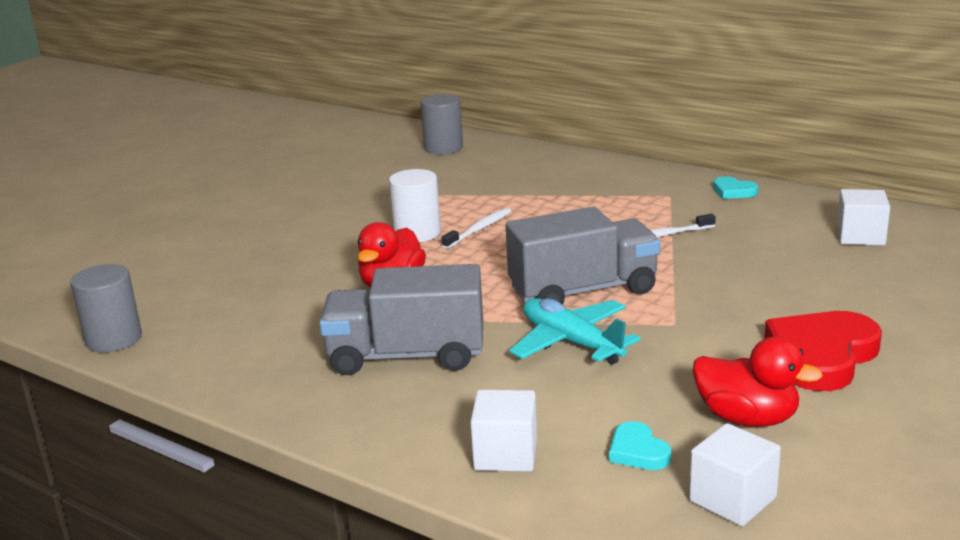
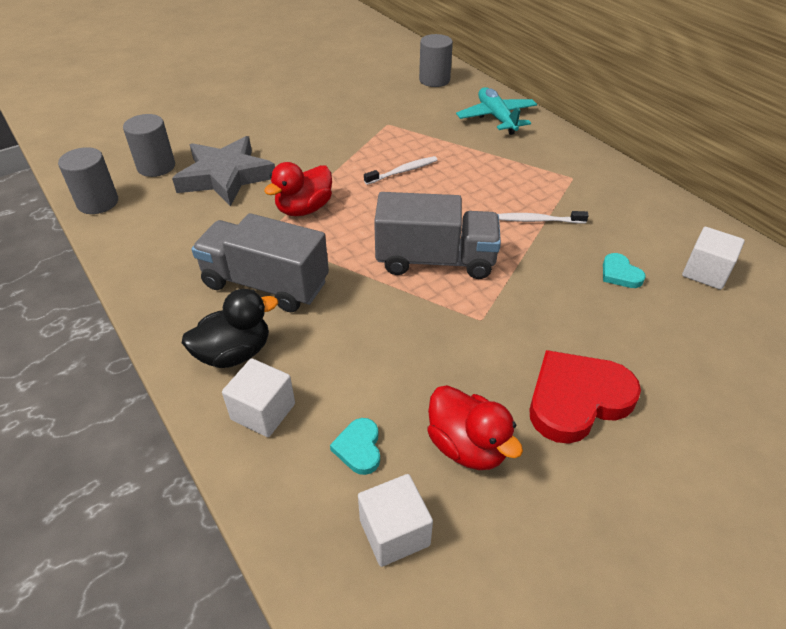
camera: 20 degrees right, 20 degrees up
white cylinder [389,169,441,242] -> none
turquoise plane [509,298,640,365] -> turquoise plane moved to [456,87,537,135]
turquoise heart [713,176,758,199] -> turquoise heart moved to [603,253,646,288]
none -> grey cylinder [123,114,175,177]
none -> grey star [172,136,275,207]
none -> black duck [182,289,278,368]

